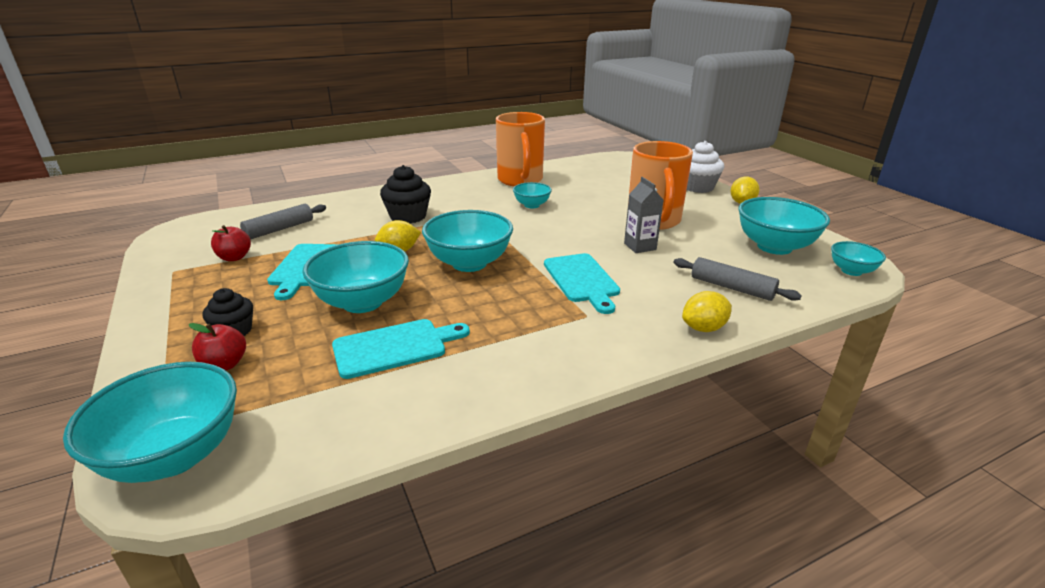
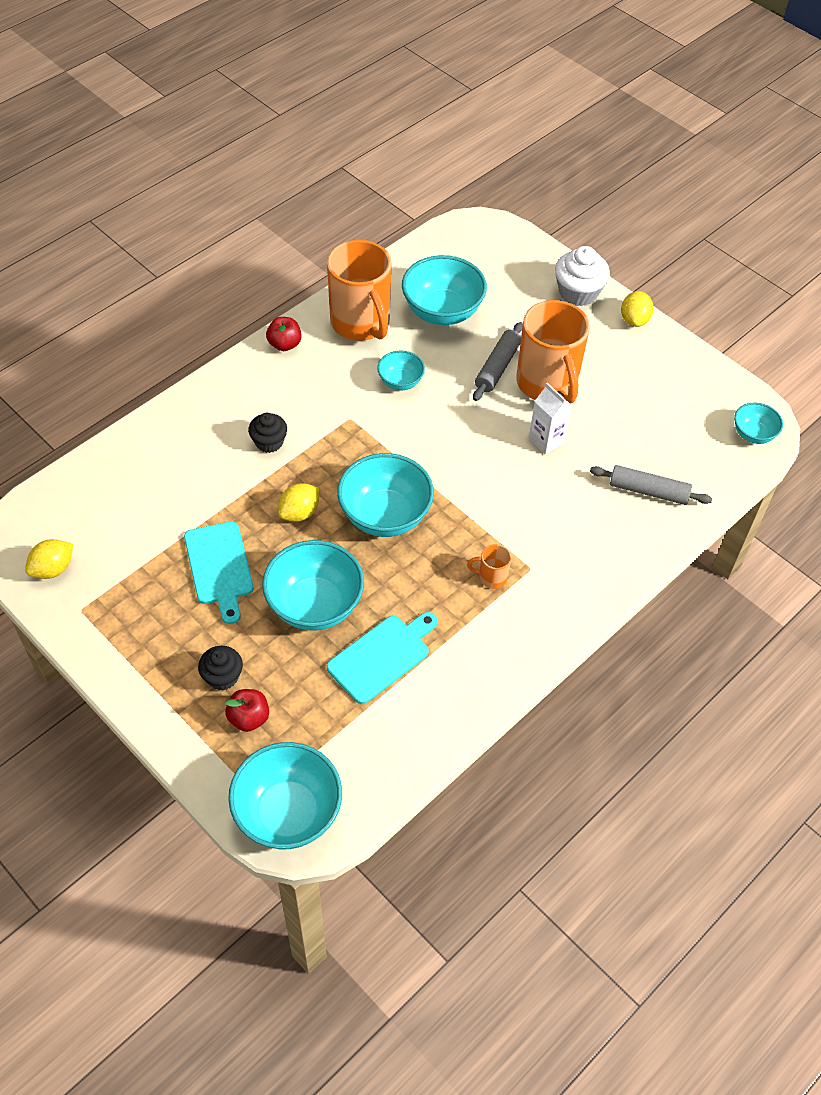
camera: 20 degrees left, 25 degrees up
red apple [211,225,251,261] -> red apple moved to [266,317,302,351]
grey rolling pin [240,204,326,240] -> grey rolling pin moved to [473,322,523,401]
black cupcake [380,165,431,224] -> black cupcake [248,413,287,453], size x0.65
turquoise cutting board [544,253,620,314] -> none
grey carton [624,177,663,253] -> white carton [529,383,572,455]
yellow lemon [682,291,732,332] -> yellow lemon moved to [25,539,73,579]
turquoise bowl [738,197,830,255] -> turquoise bowl moved to [402,255,487,325]
none -> orange mug [467,544,511,589]

